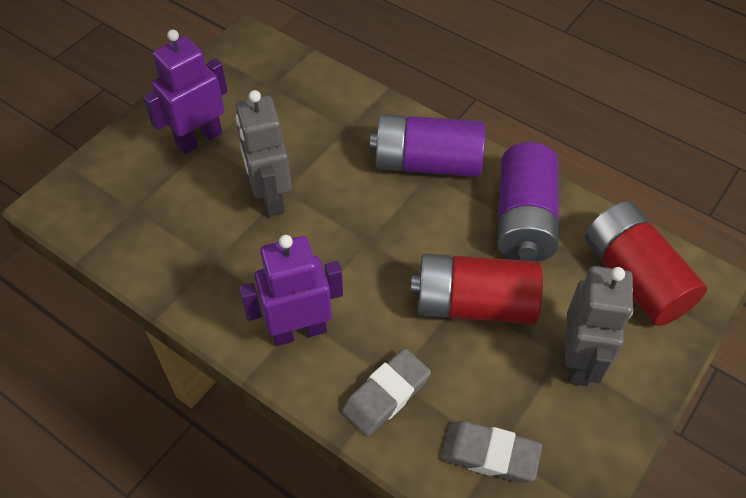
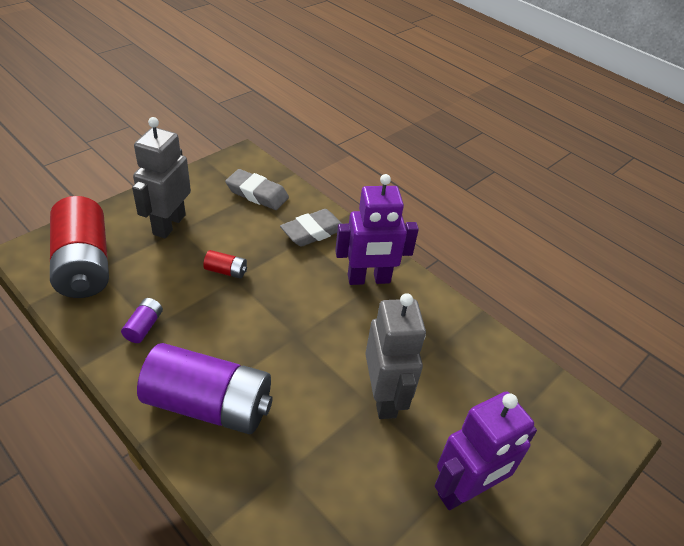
camera: 175 degrees left, 10 degrees down
red battery [411,253,543,324] -> red battery [203,250,247,278], size x0.41
purple battery [497,142,559,262] -> purple battery [121,298,163,343], size x0.41

